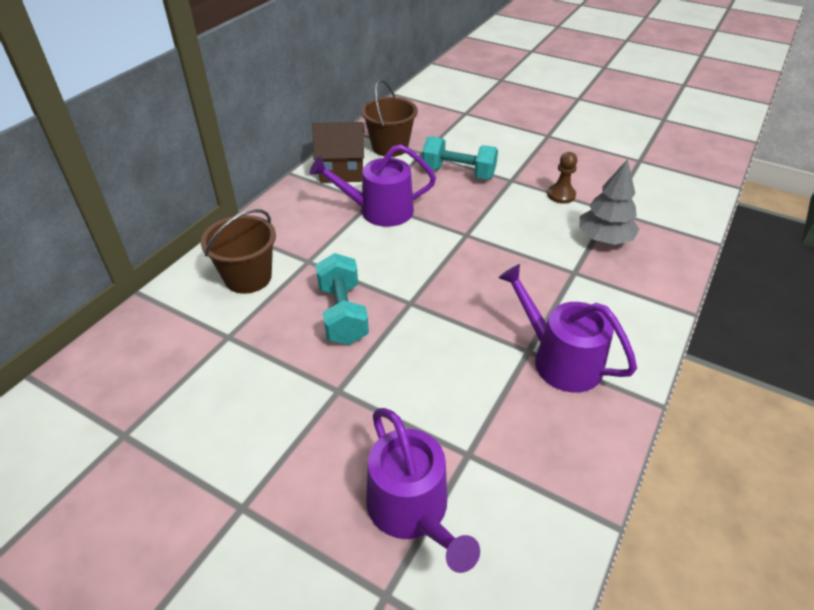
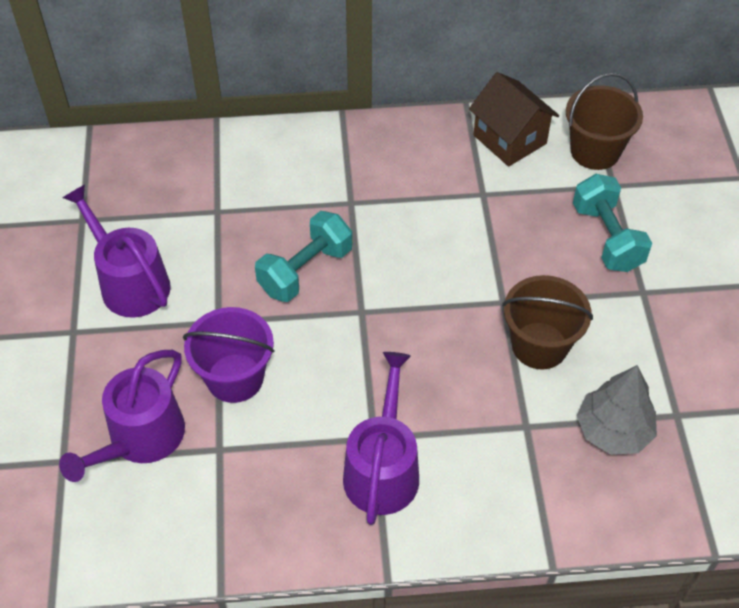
camera: 55 degrees right, 10 degrees up
brown bucket [201,209,276,294] -> brown bucket moved to [502,275,593,370]
purple watering can [310,144,436,227] -> purple watering can moved to [62,184,171,318]
brown pawn [547,152,577,204] -> none
none -> purple bucket [183,307,274,403]

